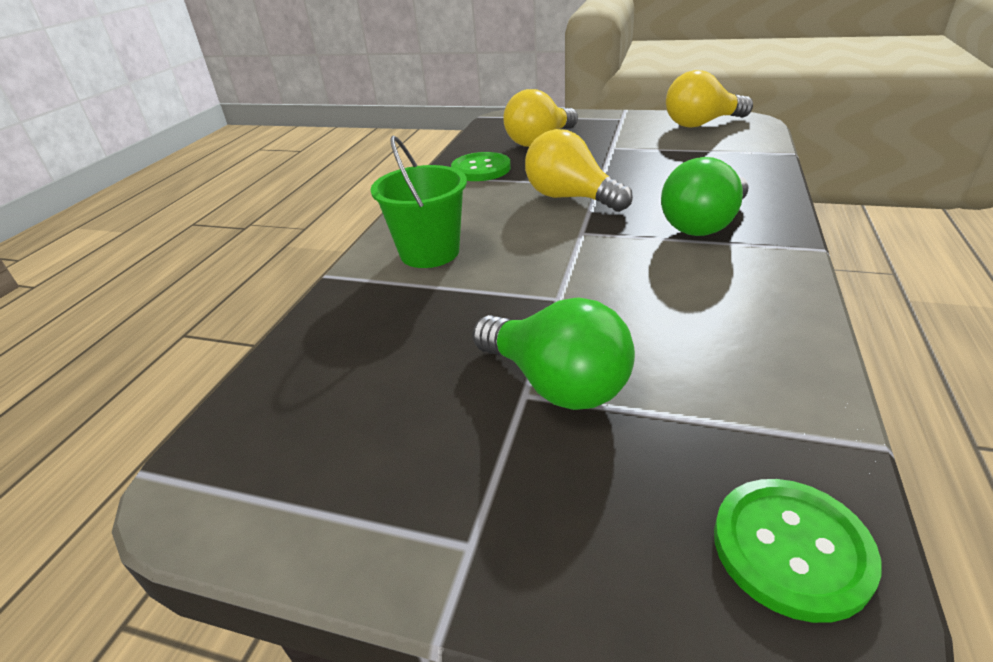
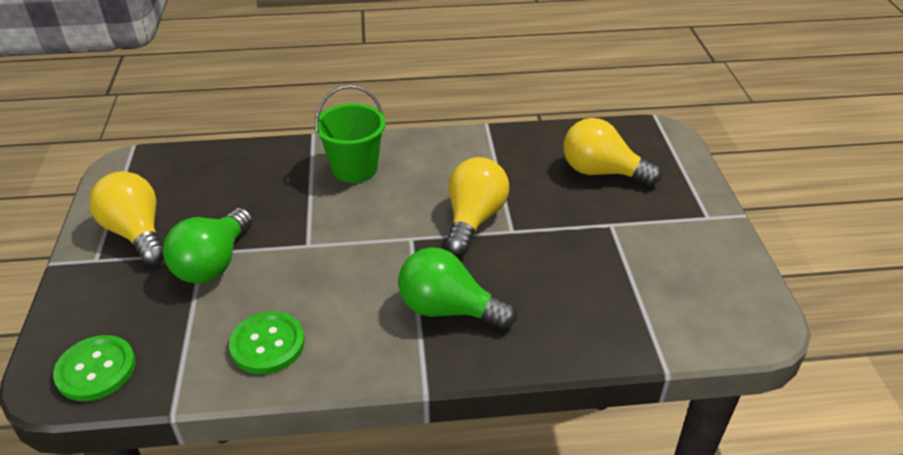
camera: 65 degrees right, 5 degrees up
green button [451,152,511,181] -> green button moved to [229,311,305,374]
yellow light bulb [666,70,753,128] -> yellow light bulb moved to [89,171,164,265]

